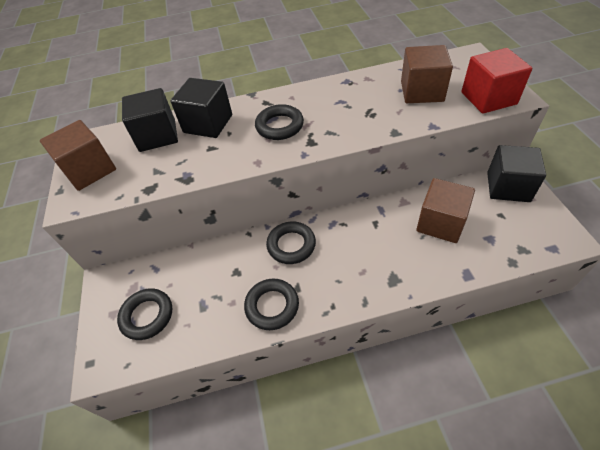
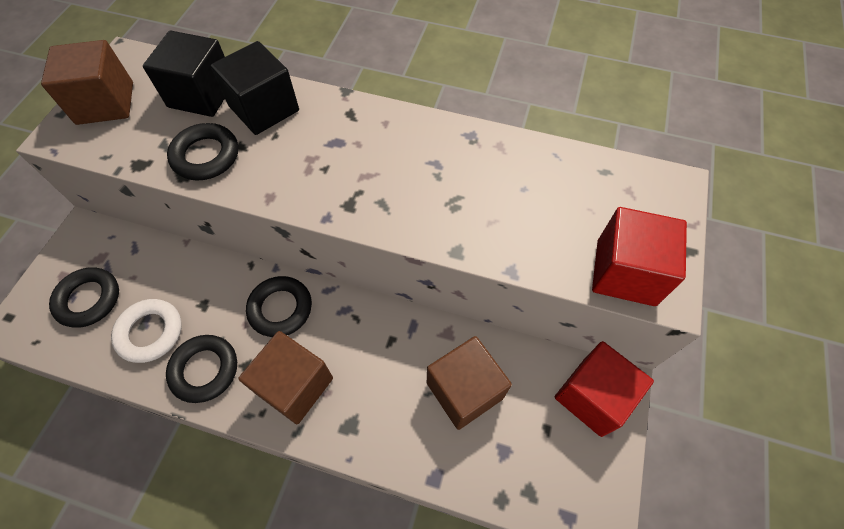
camera: 25 degrees right, 10 degrees up
black ring [255,104,304,140] -> black ring moved to [167,123,238,181]
brown cube [401,45,453,103] -> brown cube moved to [238,331,333,424]
black cube [487,145,546,202] -> red cube [555,341,654,437]
none -> white ring [111,299,182,363]

